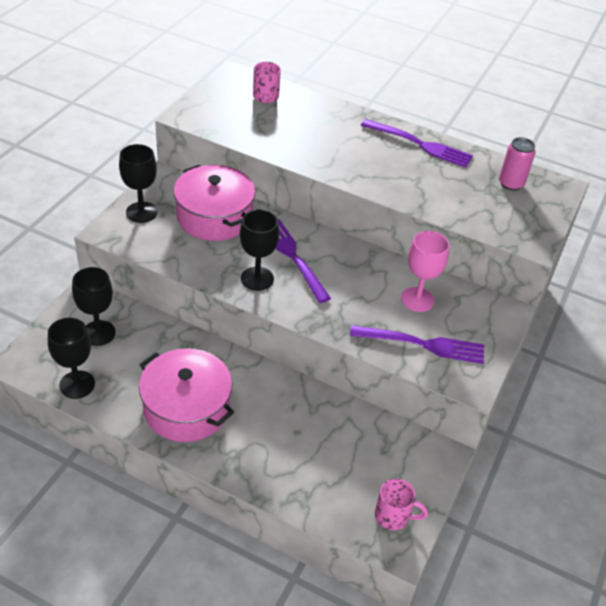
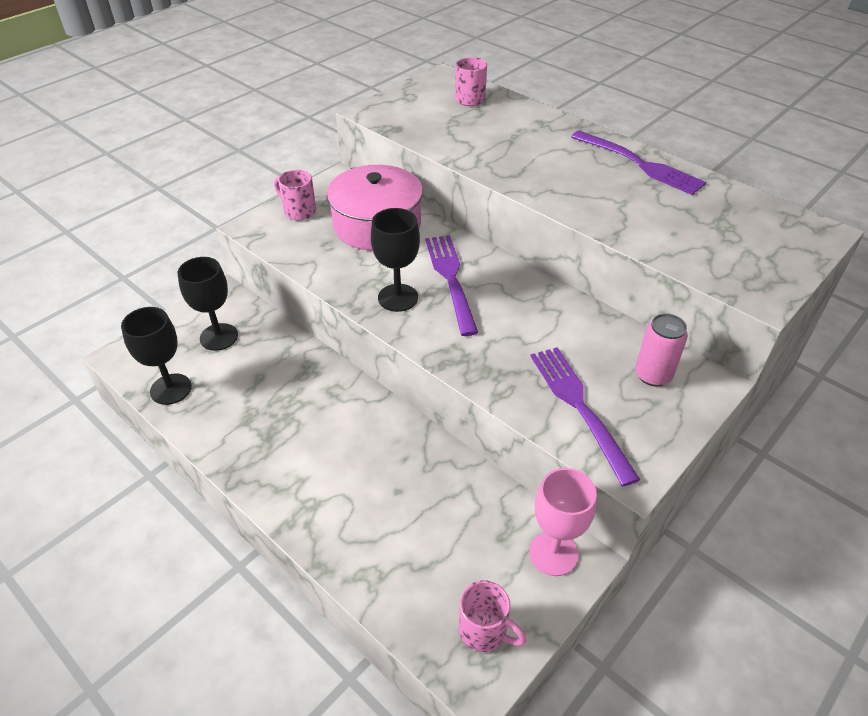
camera: 20 degrees right, 0 degrees up
black goblet [119,144,157,223] -> pink mug [274,170,316,220]
pink pot [139,348,234,442] -> none
purple fork [350,325,484,364] -> purple fork turned 135 degrees counterclockwise [530,347,640,486]
pink goblet [401,231,449,312] -> pink goblet moved to [529,468,597,576]
pink can [499,137,536,191] -> pink can moved to [635,314,688,387]

